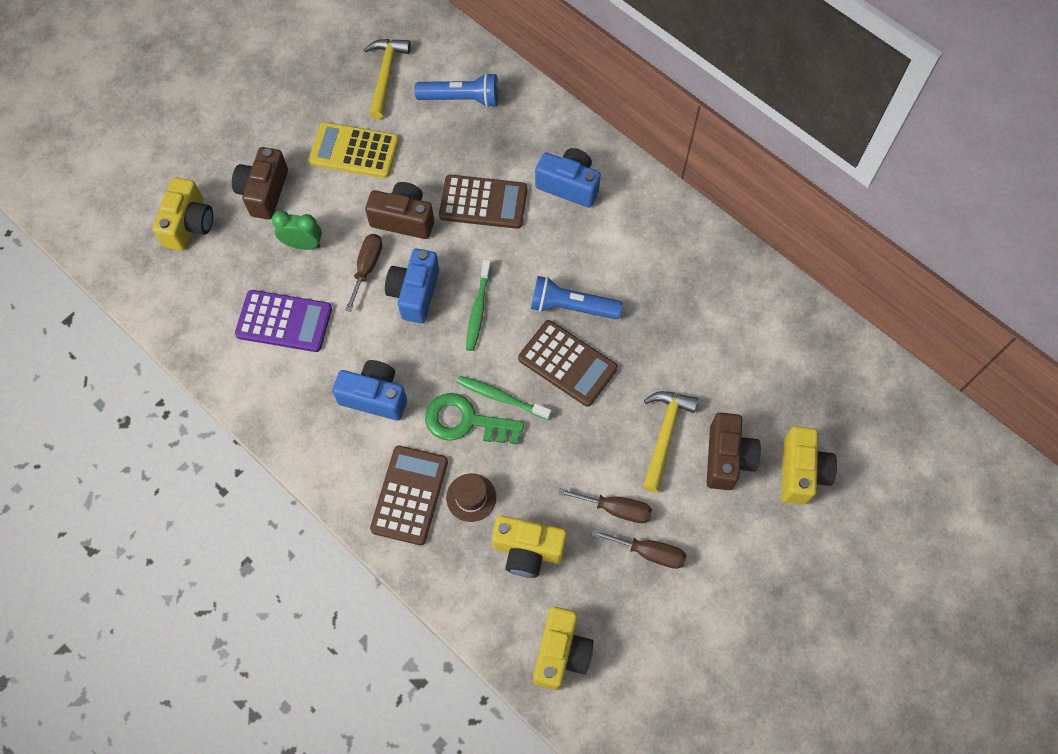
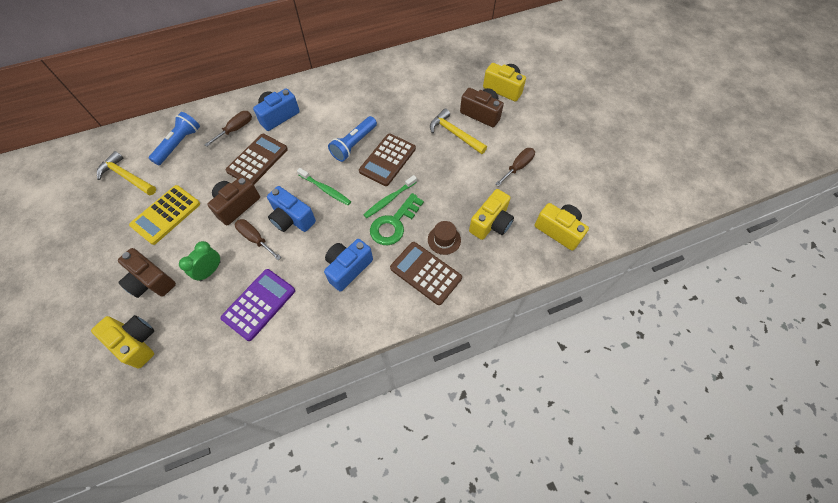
camera: 65 degrees left, 5 degrees down
brown calculator [518,320,618,407] -> brown calculator turned 150 degrees clockwise [359,133,416,186]
brown screwdriver [558,488,652,523] -> brown screwdriver moved to [204,111,252,147]

